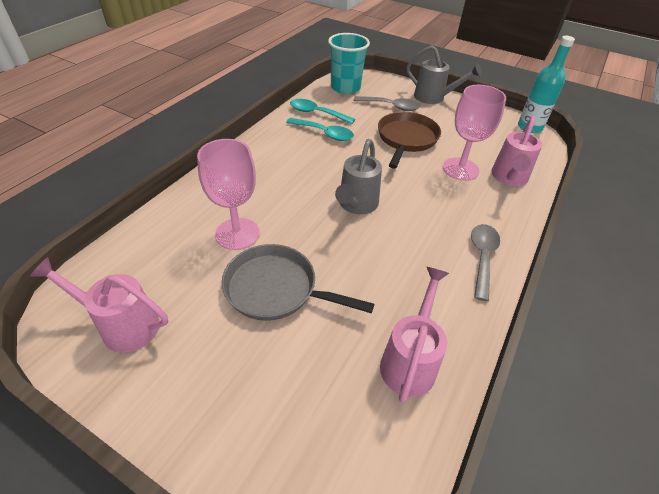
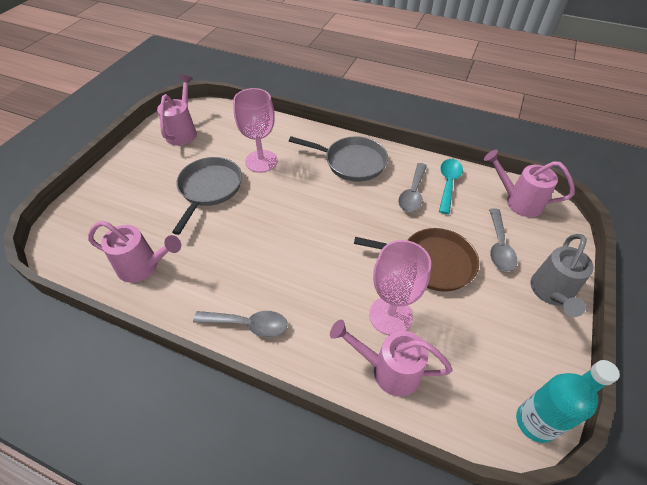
camera: 85 degrees right, 5 degrees up
turquoise spoon [286,118,354,141] -> grey spoon [398,163,427,212]
turquoise cup [328,33,370,94] -> pink watering can [484,150,575,217]
grey watering can [335,139,382,214] -> none
none -> grey pan [289,136,388,182]

